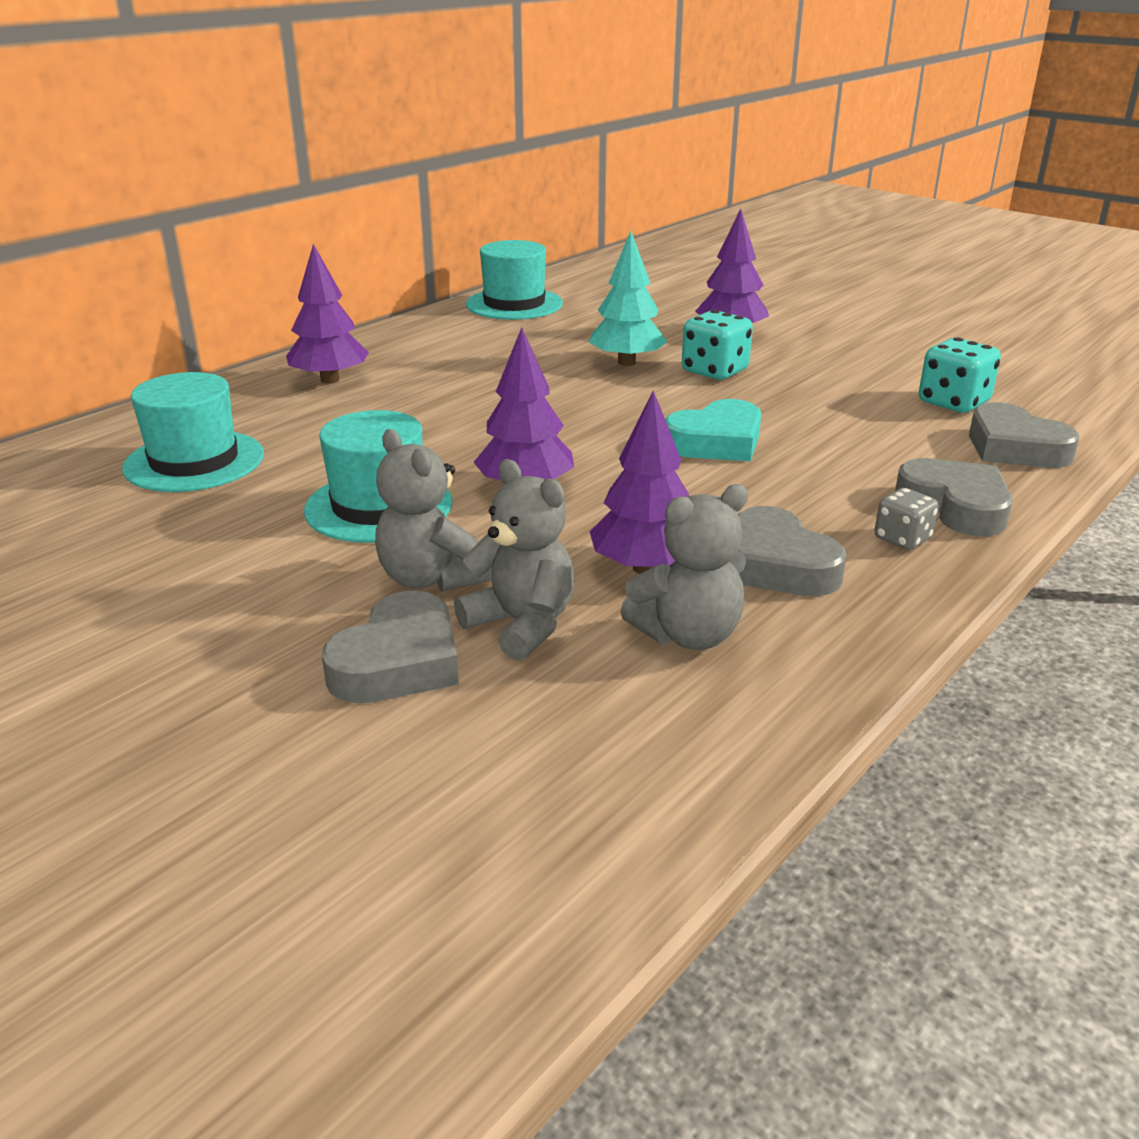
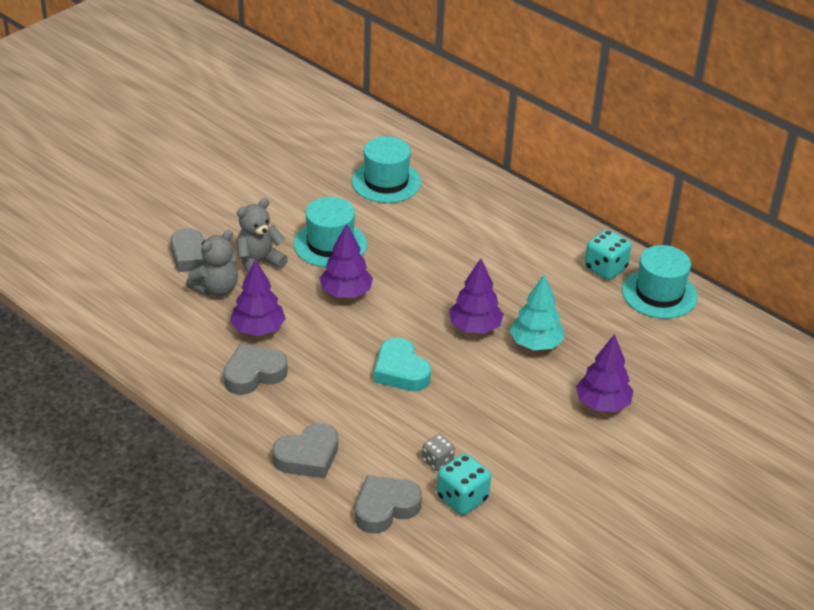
camera: 90 degrees right, 10 degrees up
purple tree [286,244,369,384] -> purple tree moved to [449,258,504,334]
grey teddy bear [620,484,748,650] -> none
turquoise dice [682,310,753,380] -> turquoise dice moved to [584,229,632,280]
grey dice [874,488,939,550] -> grey dice moved to [422,434,455,471]

